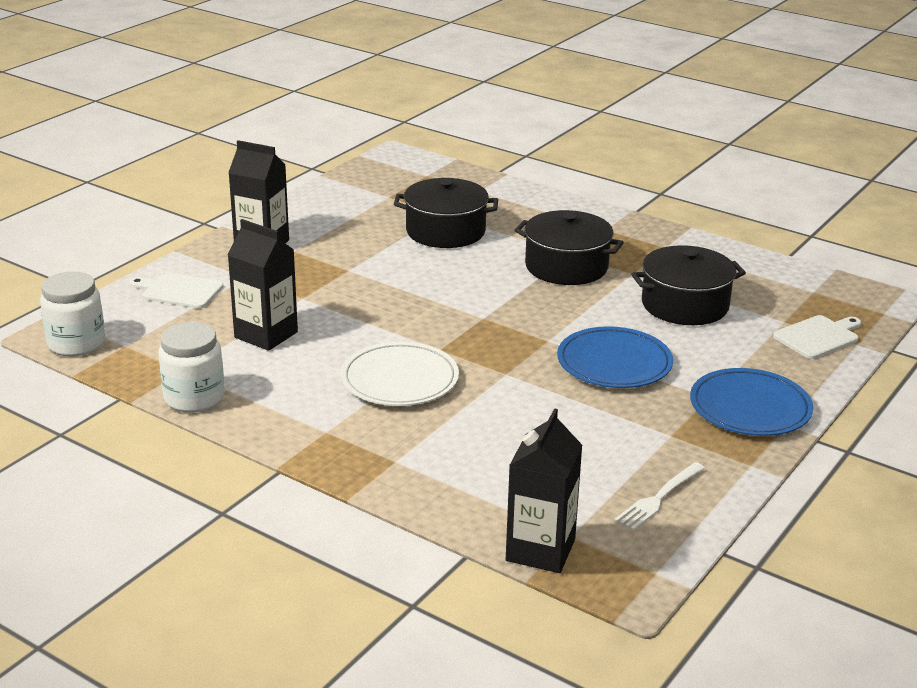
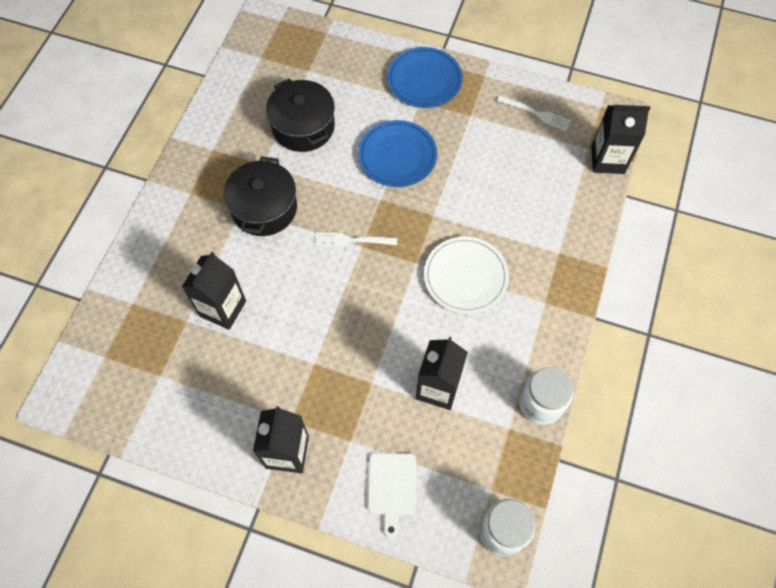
camera: 105 degrees left, 35 degrees up
black pot [394,178,498,248] -> black carton [182,252,246,330]
white cutting board [773,315,861,359] -> none
none -> white fork [315,232,397,247]

